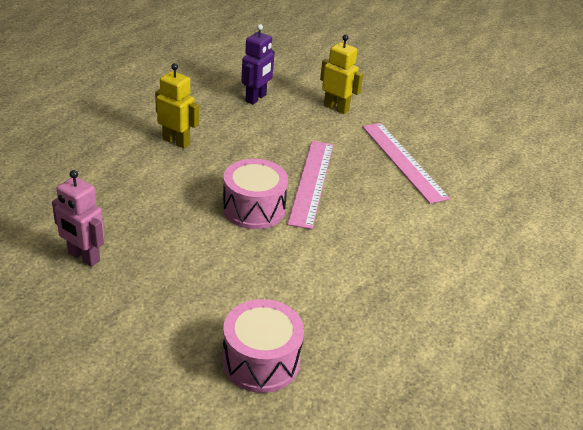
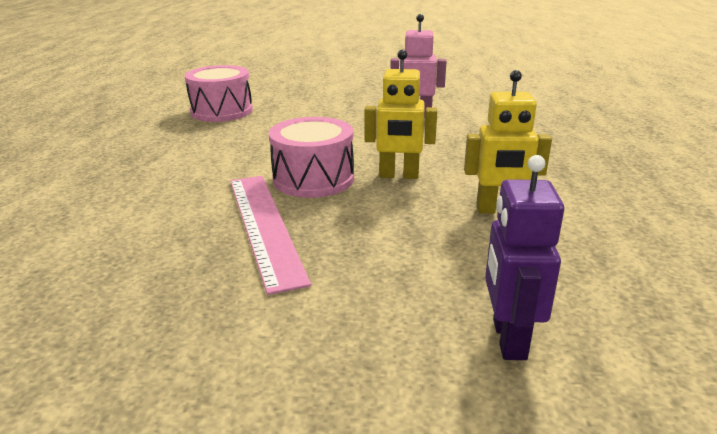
camera: 155 degrees right, 10 degrees down
yellow robot [320,35,363,114] -> yellow robot moved to [364,49,437,179]
pink ruler [362,123,450,204] -> none

